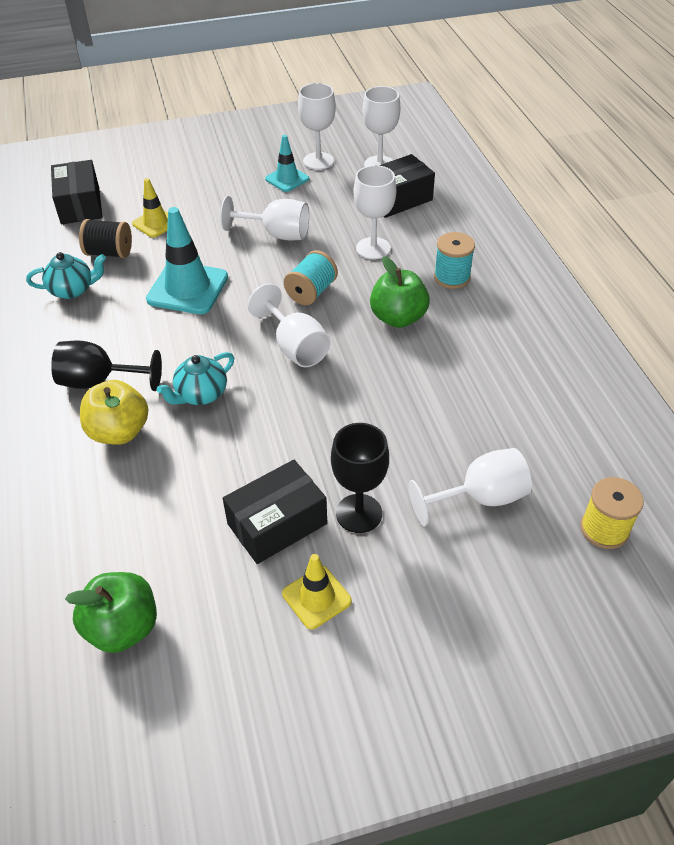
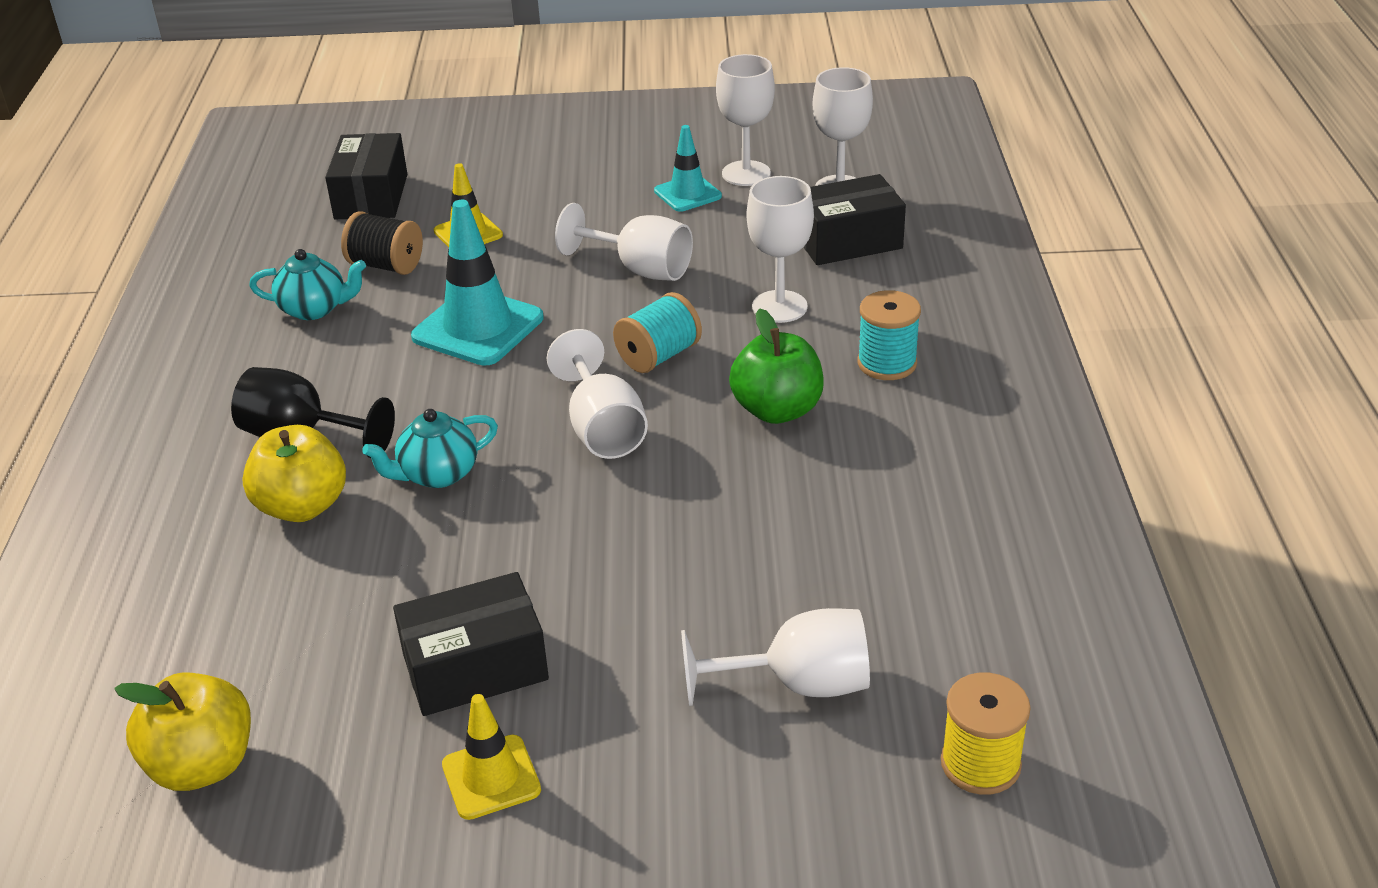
camera: 15 degrees right, 10 degrees down
green apple [65,572,157,653] -> yellow apple [114,672,251,791]
black goblet [331,423,389,533] -> none

